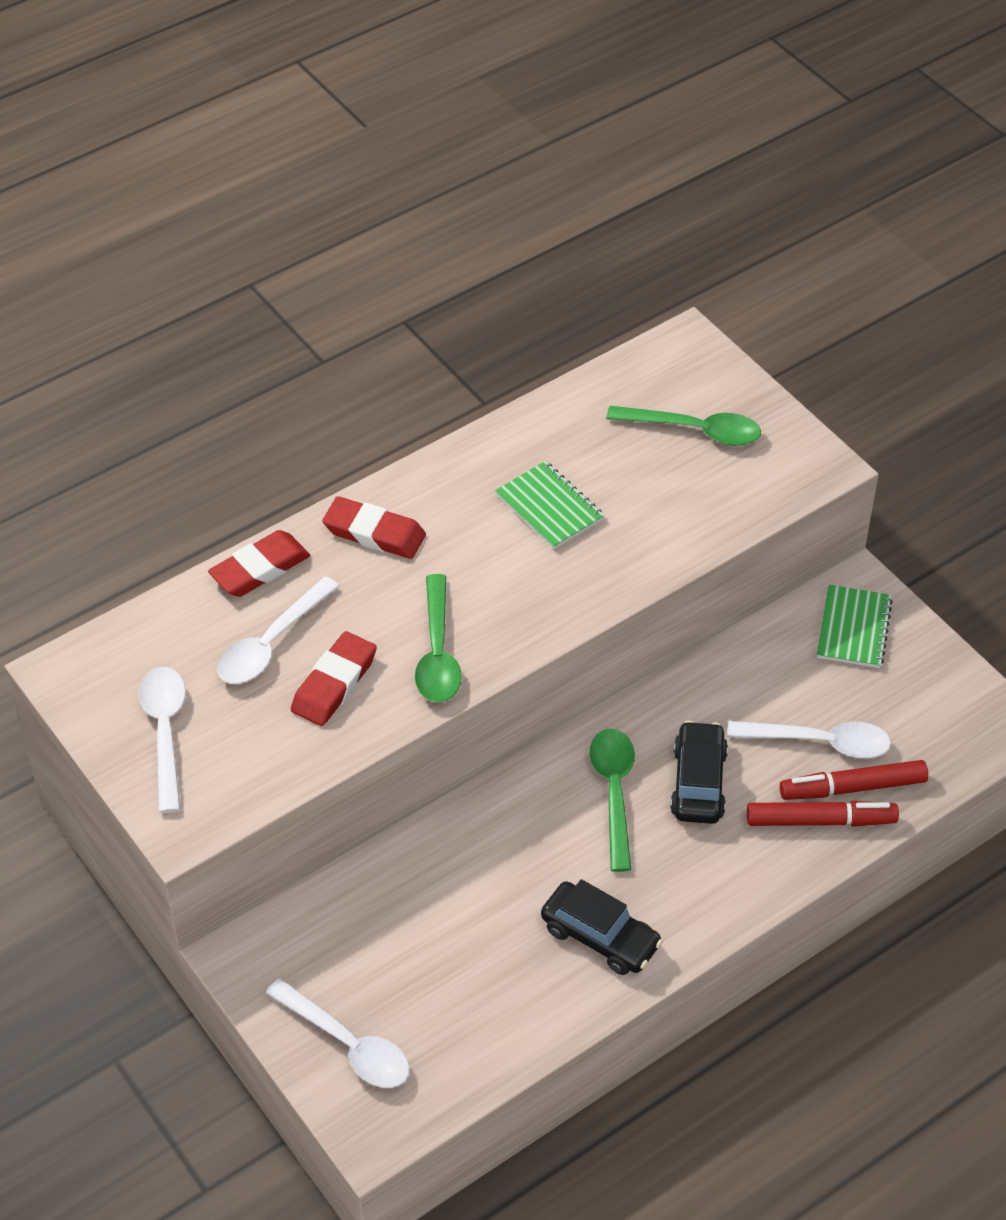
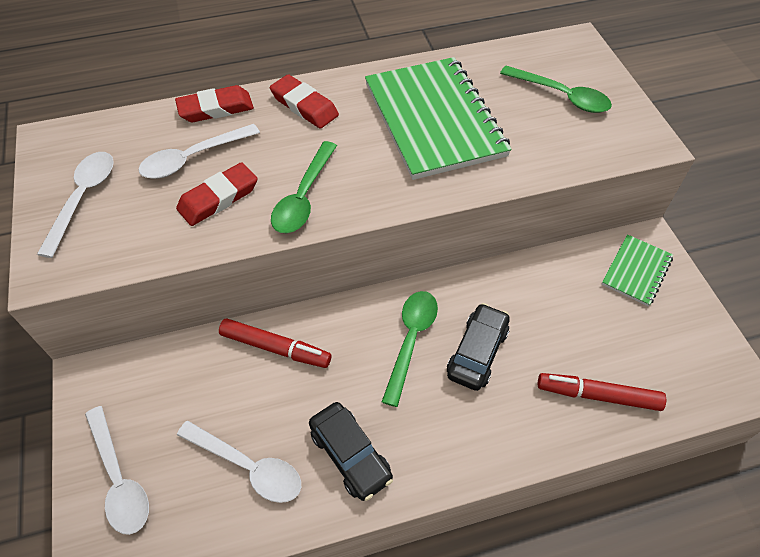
camera: 20 degrees right, 5 degrees up
green notebook [495,461,604,549] -> green notebook [365,57,512,180], size x2.05
white spoon [727,721,891,758] -> white spoon moved to [177,421,301,503]
red marker [747,801,899,827] -> red marker moved to [219,319,331,368]

